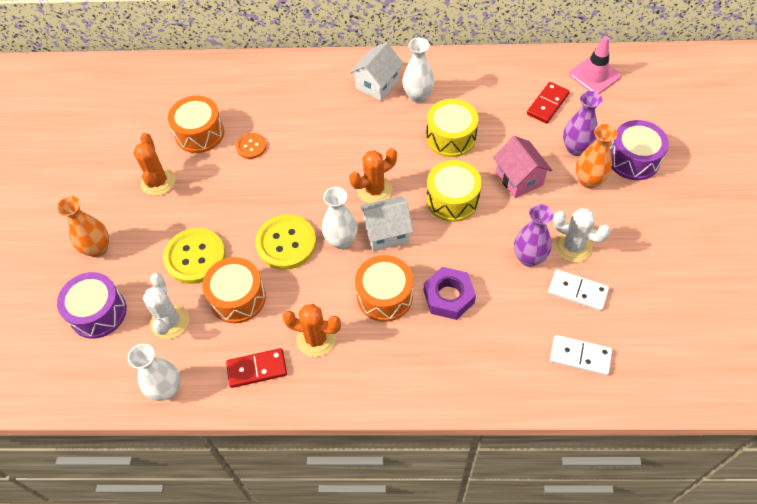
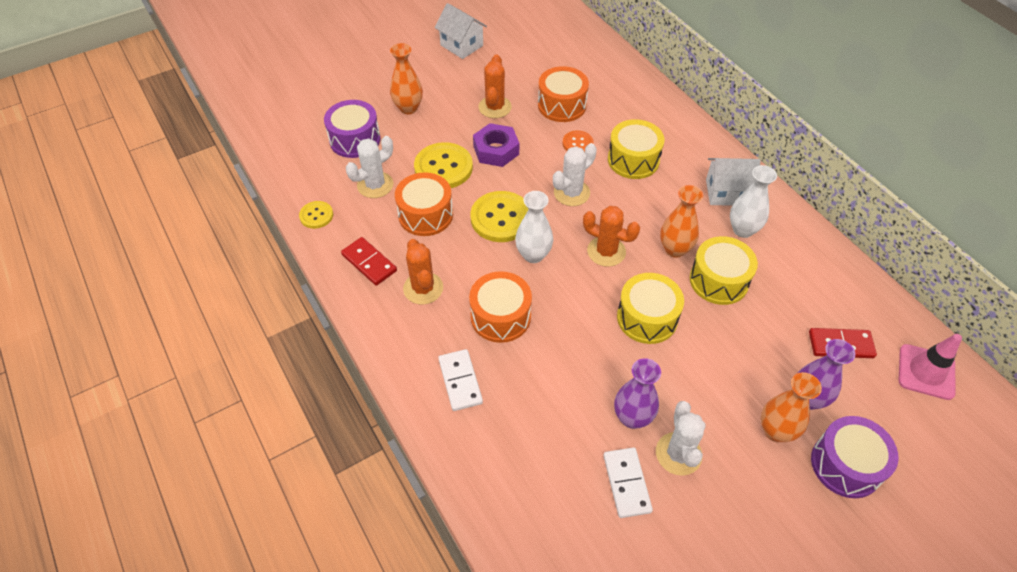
camera: 55 degrees right, 5 degrees down
white vase [128,344,181,401] -> yellow button [299,201,333,229]
orange cactus [133,133,176,196] -> orange cactus turned 45 degrees counterclockwise [478,54,512,118]
white house [359,196,413,251] -> white house moved to [434,3,487,59]
purple nut [424,267,476,320] -> purple nut moved to [473,123,519,167]
pink house [493,136,553,198] -> none
white domino [550,335,612,376] -> white domino moved to [438,349,483,411]
none -> white cactus [553,143,597,206]
none -> yellow drum [608,119,665,179]
none -> orange vase [660,185,703,258]

